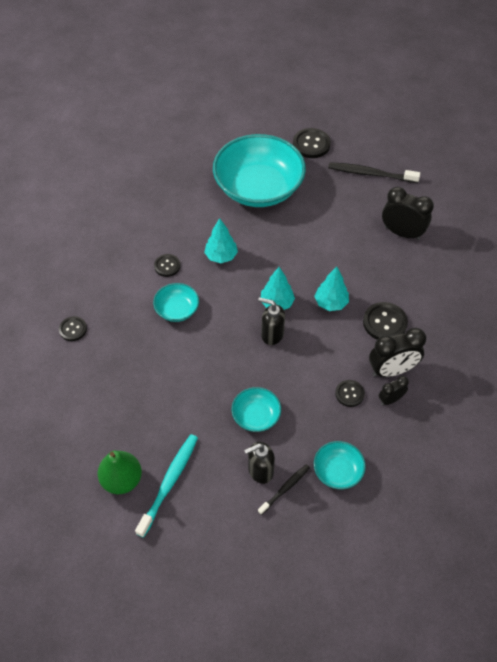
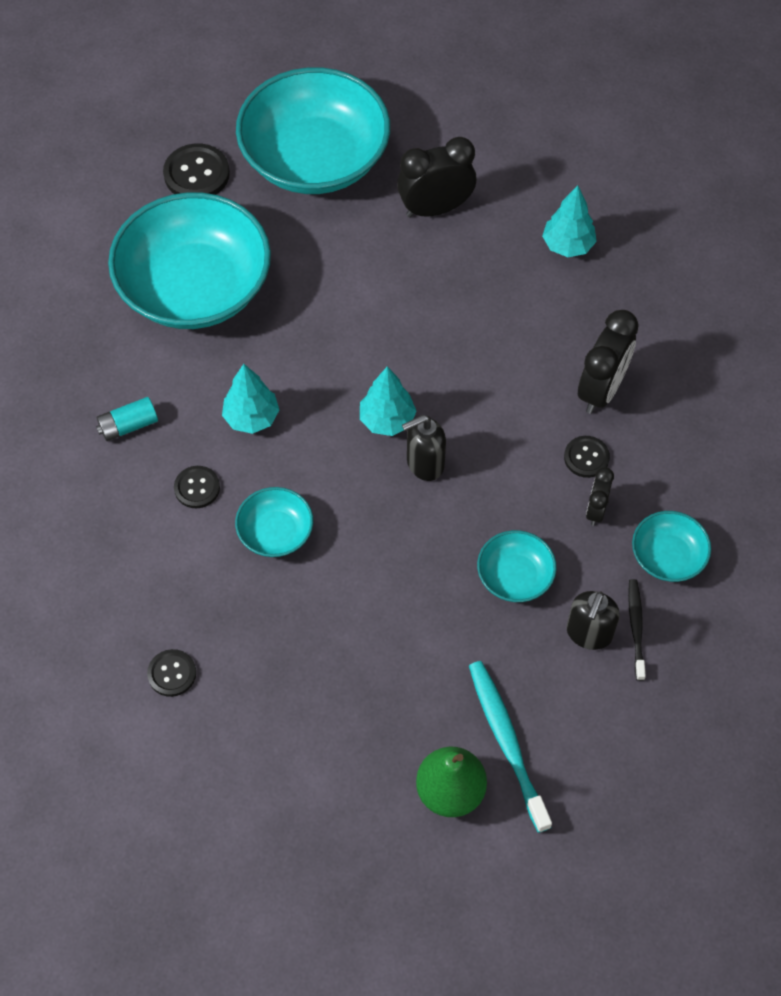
camera: 45 degrees left, 5 degrees up
turquoise tree [314,266,349,311] -> turquoise tree moved to [542,185,597,257]
black toothbrush [328,162,420,183] -> turquoise bowl [236,67,390,194]
black button [363,302,408,339] -> none
black clock [379,376,409,405] -> black clock moved to [586,467,614,526]
none -> turquoise battery [96,397,158,441]

